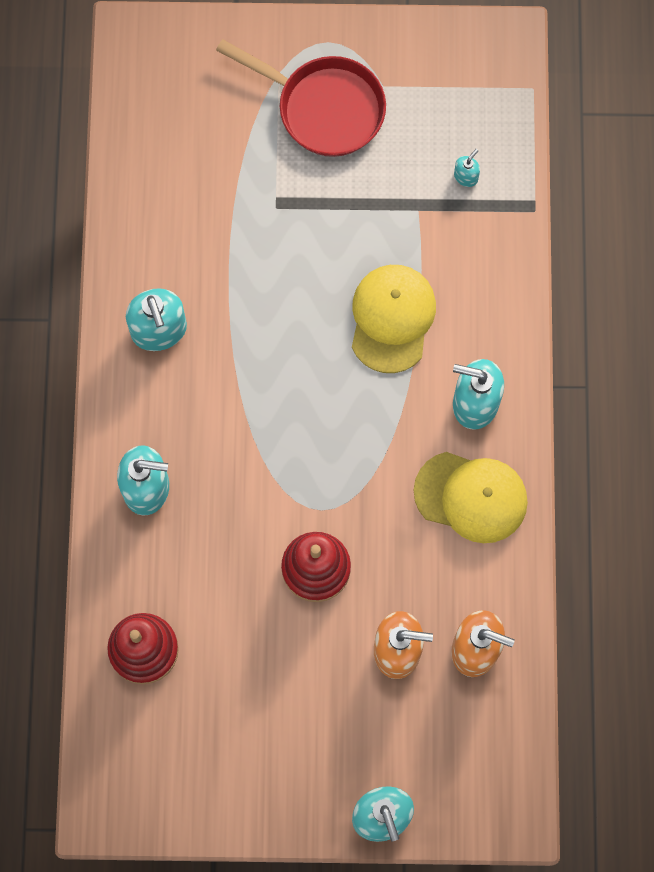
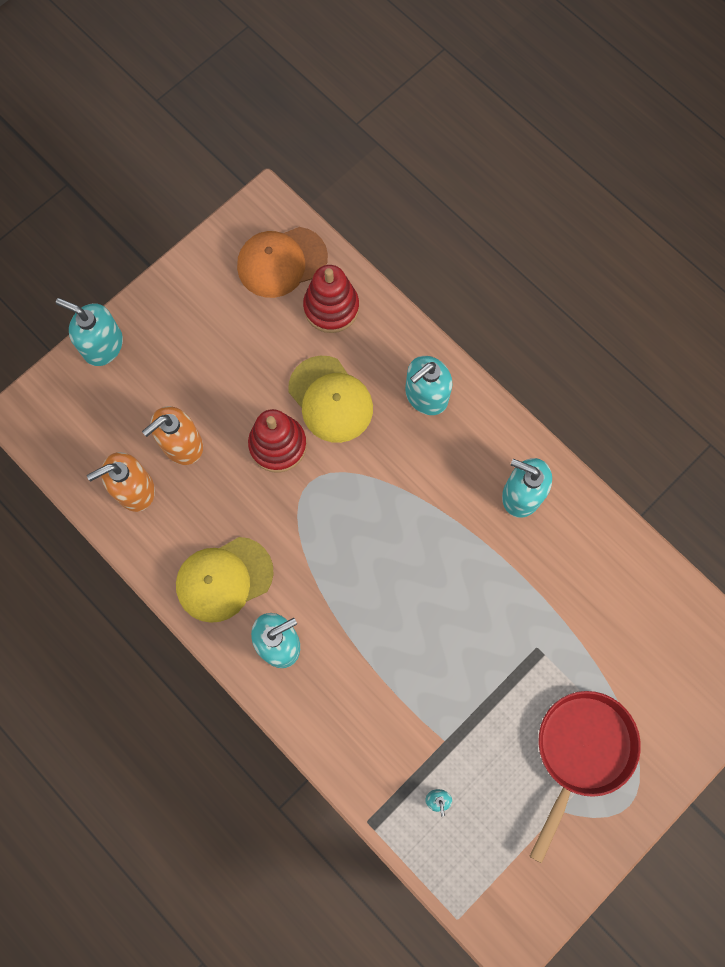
camera: 135 degrees right, 0 degrees up
red pan [216,39,386,157] -> red pan turned 135 degrees clockwise [529,691,641,864]
yellow cap [352,265,436,373] -> yellow cap moved to [289,356,373,443]
none -> orange cap [237,227,328,298]

